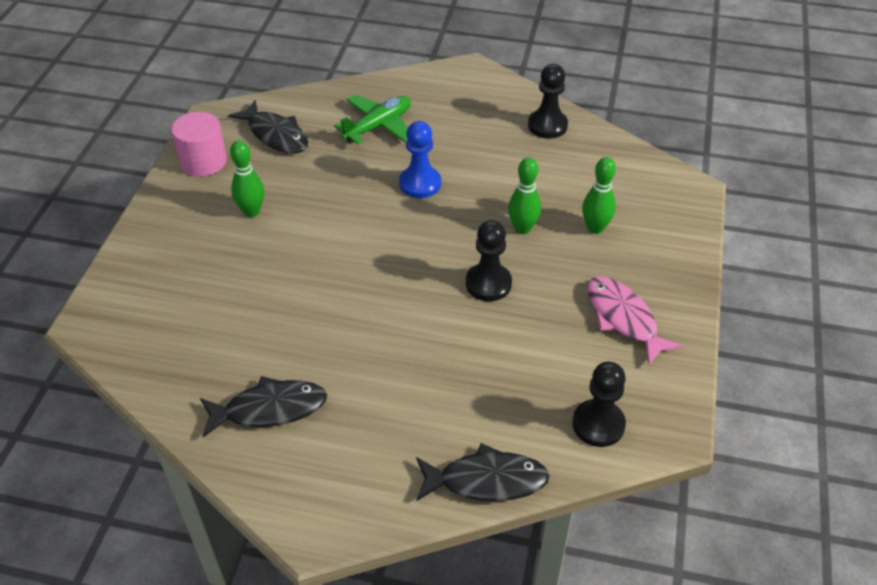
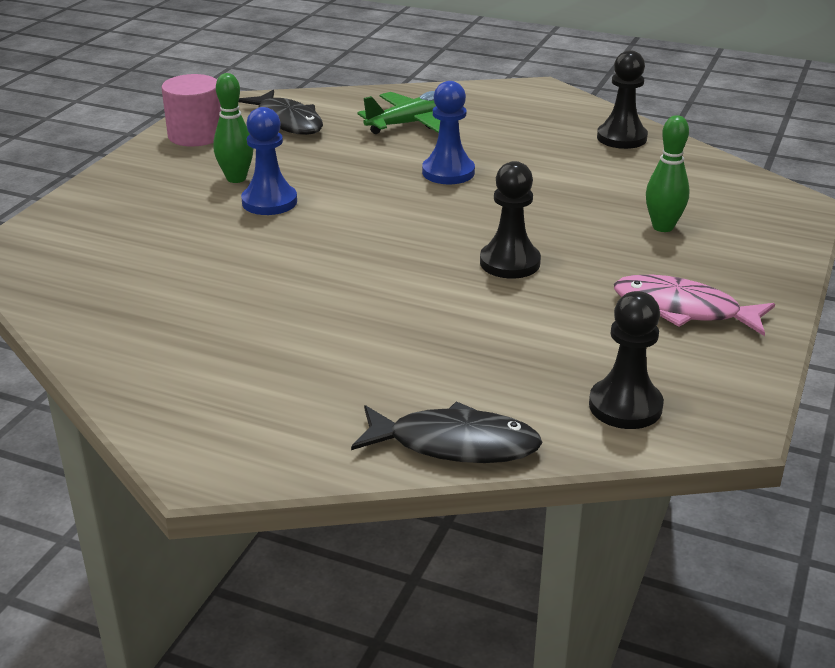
camera: 10 degrees right, 15 degrees down
black fish [200,376,327,437] -> none
green bowling pin [508,157,541,234] -> none
pink fish [587,276,683,366] -> pink fish turned 45 degrees counterclockwise [614,275,775,336]
none -> blue pawn [241,107,297,215]

